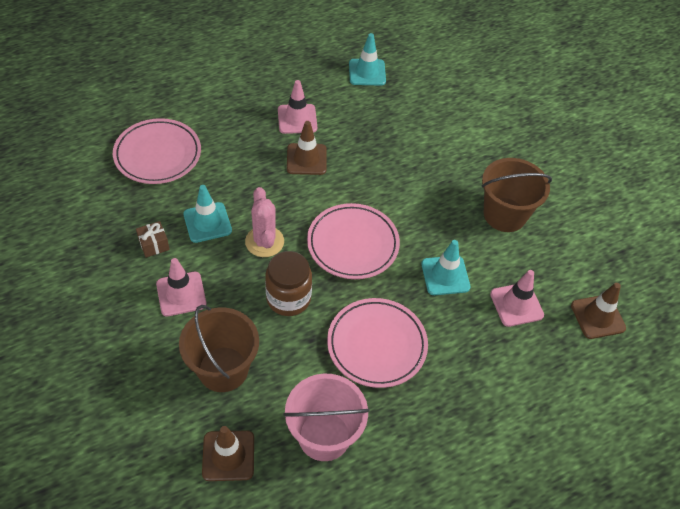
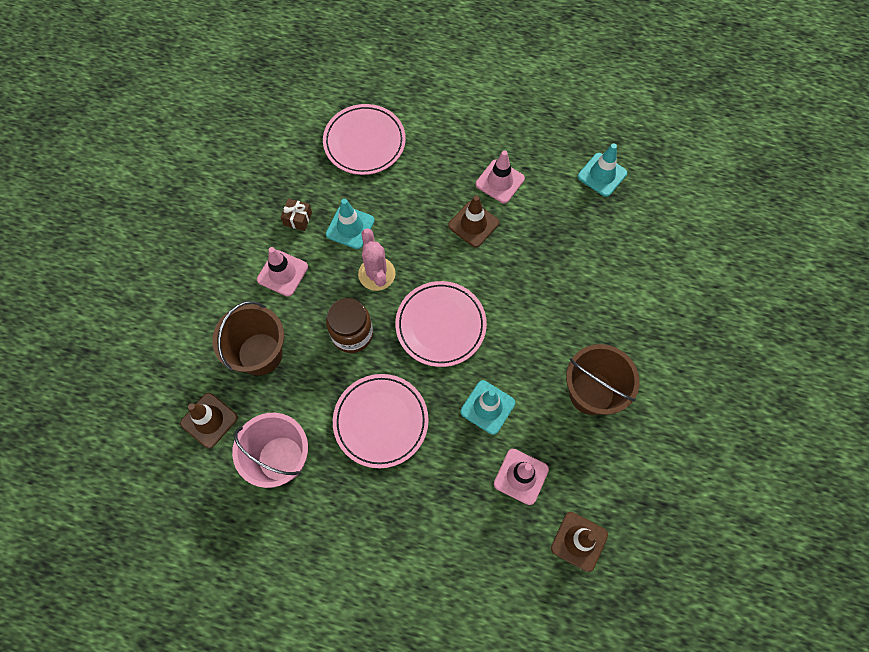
camera: 45 degrees right, 15 degrees up
pink cactus [245,187,284,257] -> pink cactus turned 45 degrees counterclockwise [358,228,395,291]

